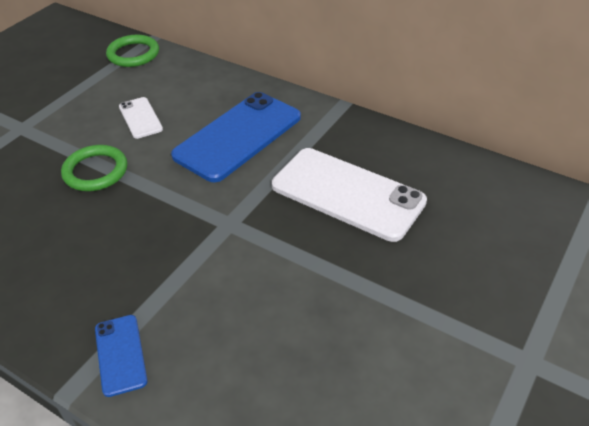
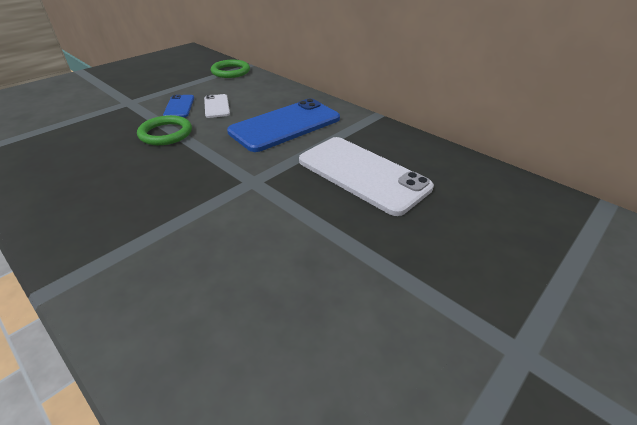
camera: 10 degrees right, 5 degrees down
blue phone [95,315,148,397] -> blue phone moved to [163,95,194,117]

